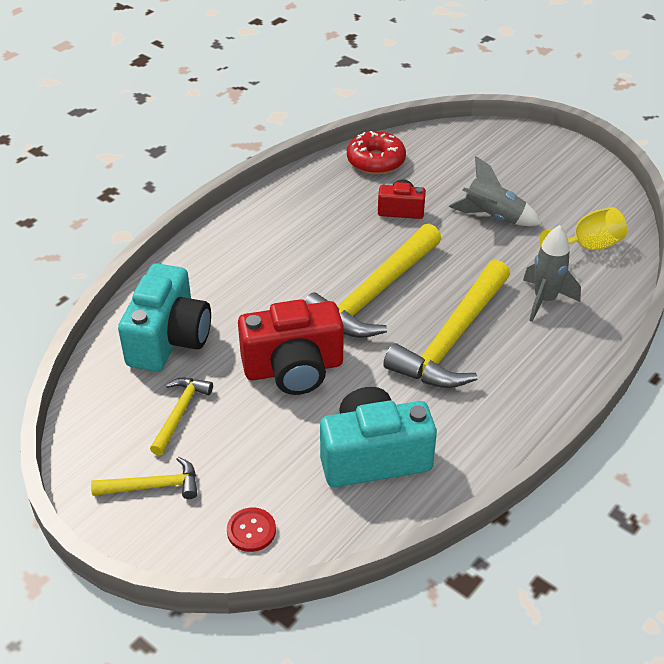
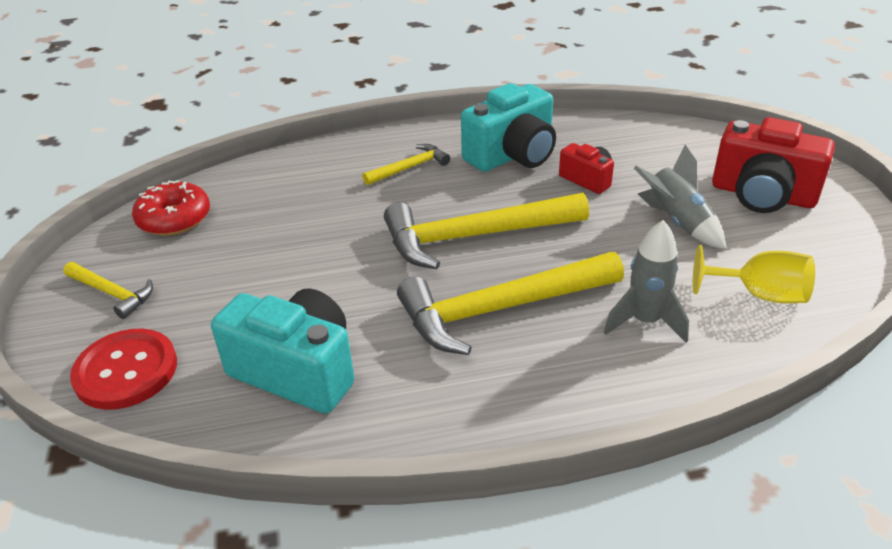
camera: 40 degrees right, 5 degrees down
turquoise camera [118,263,211,372] -> turquoise camera moved to [461,83,556,172]
yellow hammer [150,378,213,456] -> yellow hammer moved to [362,144,450,185]
red button [227,508,276,552] -> red button [70,329,177,410], size x1.84
red camera [238,299,344,395] -> red camera moved to [712,117,835,213]
red donut [347,131,406,174] -> red donut moved to [132,180,210,236]

